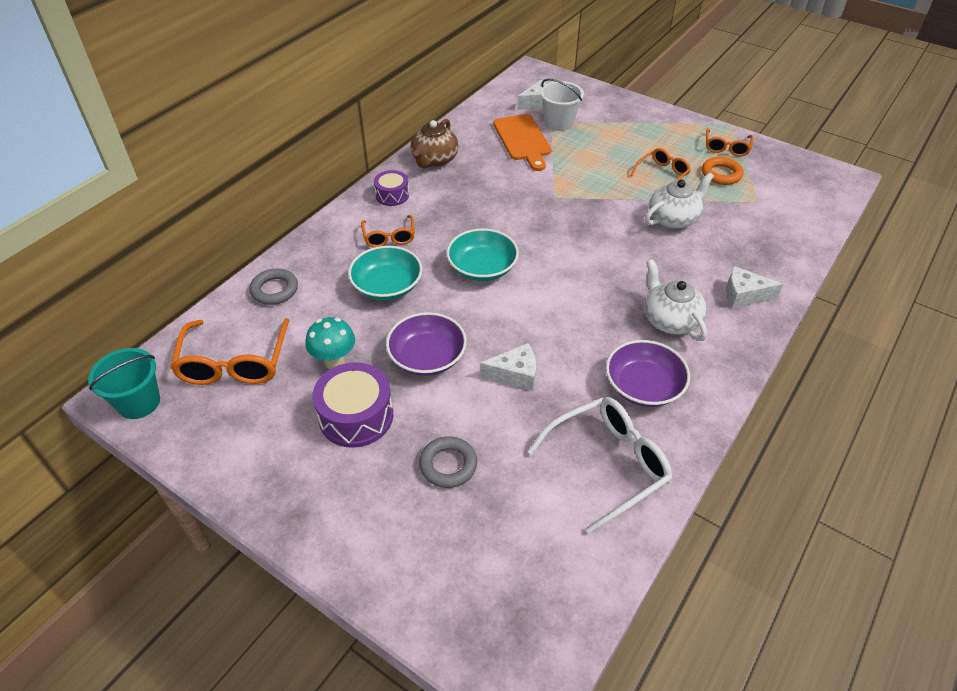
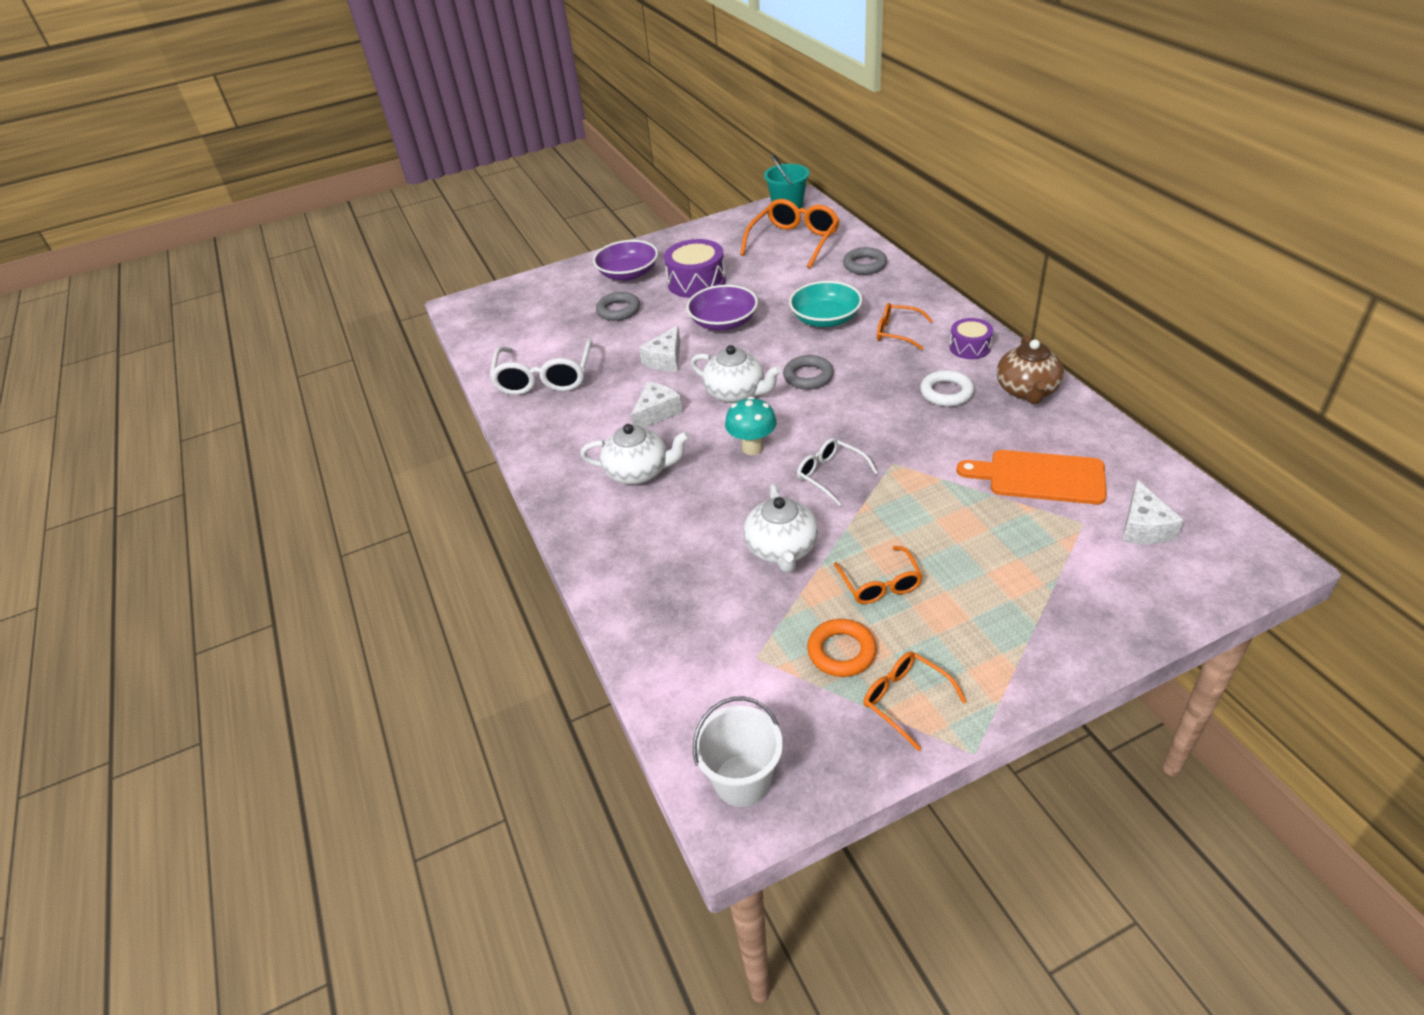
camera: 125 degrees right, 5 degrees down
orange glasses [170,318,290,385] -> orange glasses turned 90 degrees clockwise [740,199,840,268]
turquoise mushroom [305,317,355,369] -> turquoise mushroom moved to [725,397,777,455]
brown teapot [410,119,459,168] -> brown teapot turned 135 degrees counterclockwise [997,335,1064,404]
turquoise bowl [447,229,519,281] -> grey ring [783,355,834,390]
white bucket [540,79,584,131] -> white bucket moved to [693,696,783,807]
purple bowl [606,340,690,407] -> purple bowl moved to [593,240,658,281]
white cheese [726,266,784,308] -> white cheese moved to [630,382,683,428]
none -> white teapot [690,345,782,403]
none -> white glasses [797,438,878,506]
none -> white ring [920,370,974,407]

